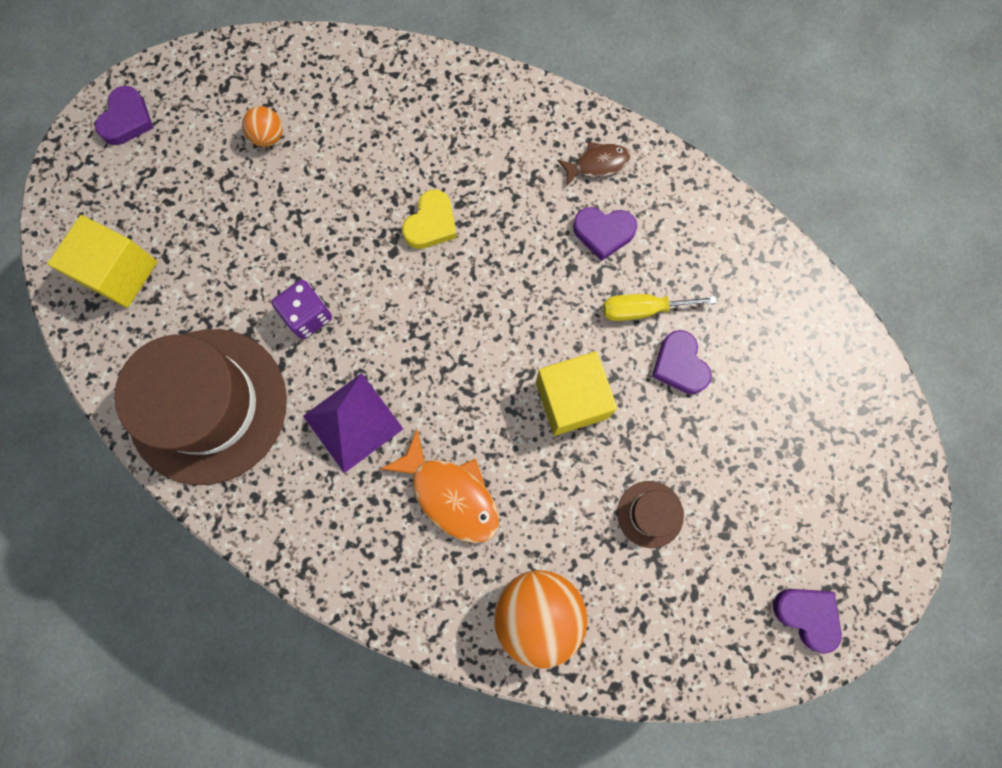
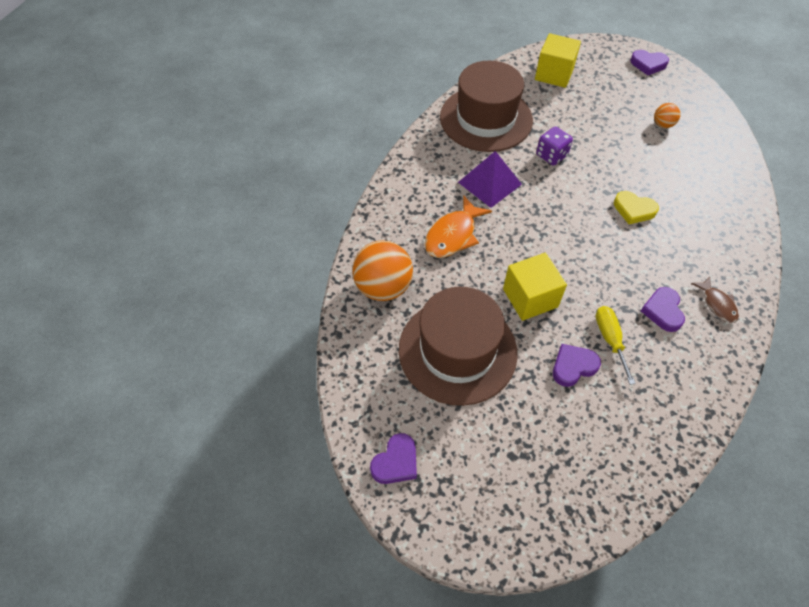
camera: 85 degrees right, 20 degrees down
brown hat [617,481,684,548] -> brown hat [399,287,518,406], size x2.46

